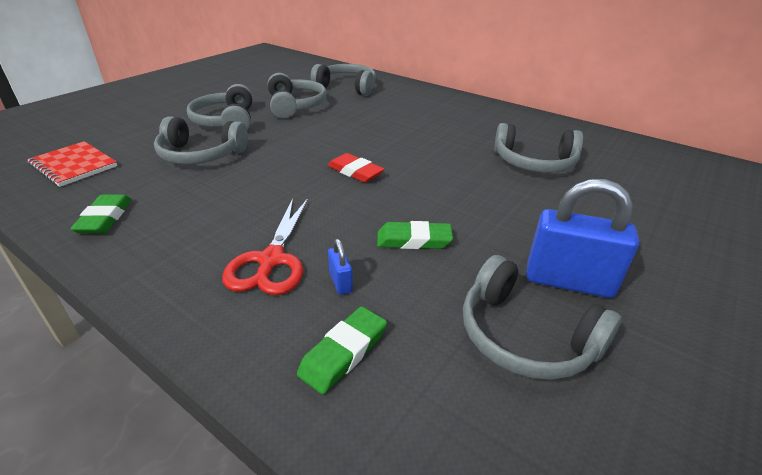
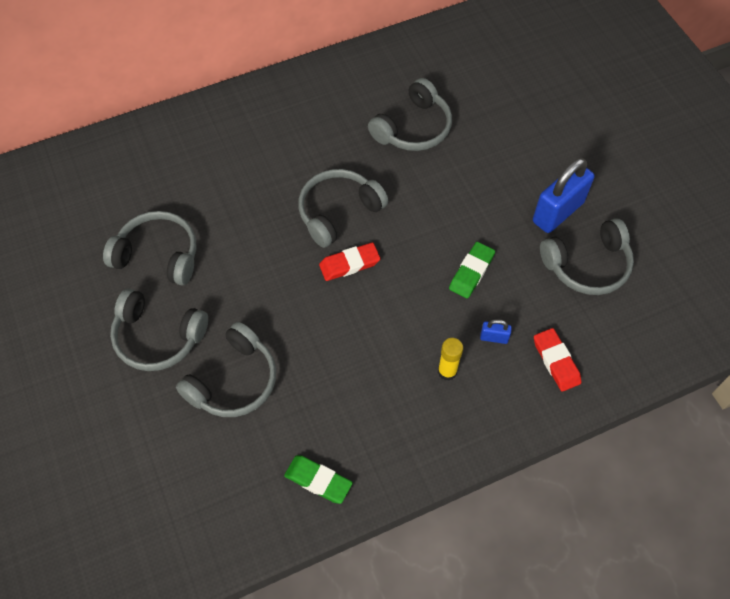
camera: 60 degrees left, 25 degrees up
red notebook [27,141,117,187] -> none
red scissors [222,198,308,295] -> yellow glue stick [438,338,463,381]
green eraser [297,306,387,394] -> red eraser [534,328,582,392]
grey headphones [310,64,376,96] -> grey headphones moved to [298,169,388,248]

